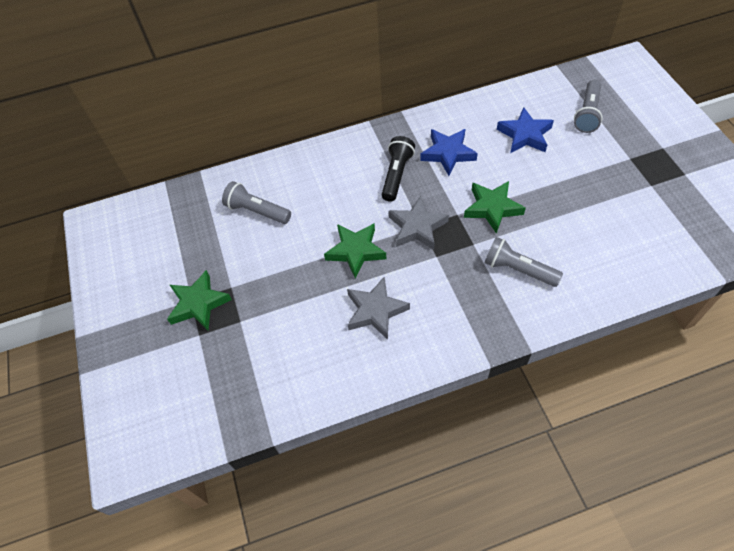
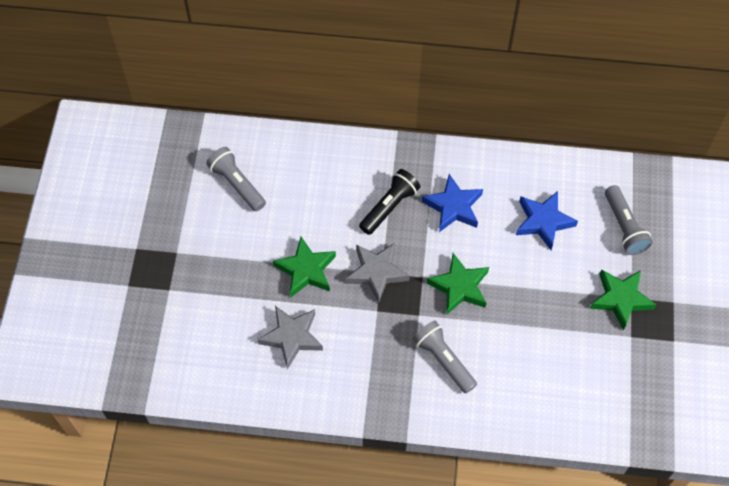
camera: 20 degrees right, 5 degrees up
green star [167,270,232,330] -> green star moved to [590,269,656,331]
grey flashlight [574,80,603,133] -> grey flashlight turned 60 degrees counterclockwise [605,185,653,255]

